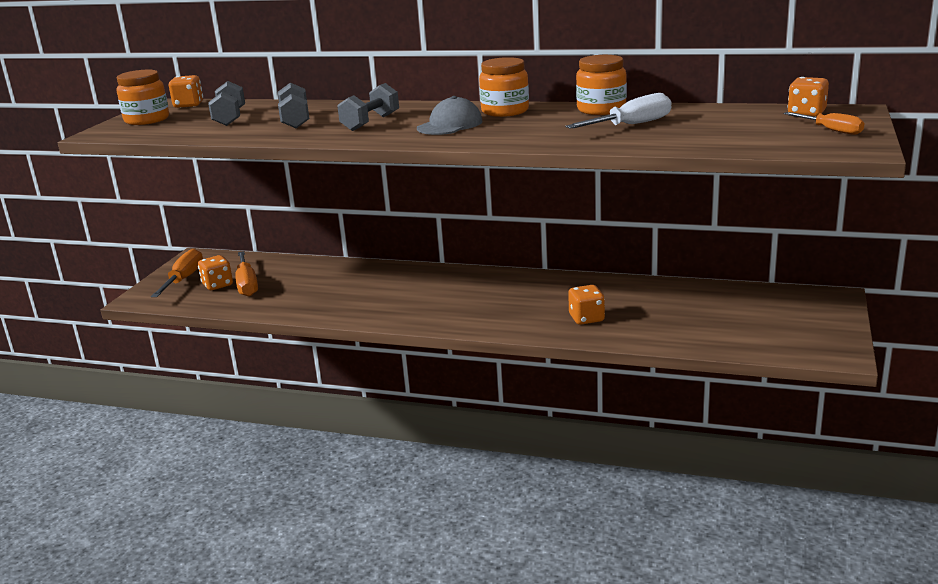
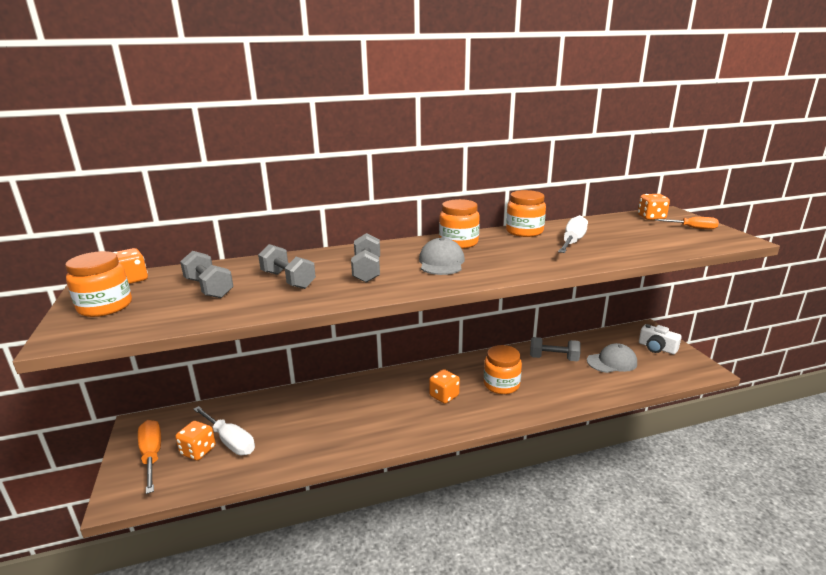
camera: 35 degrees left, 0 degrees up
orange screwdriver [235,251,258,297] -> white screwdriver [193,406,255,455]
orange dice [568,285,605,325] -> orange dice moved to [429,369,460,404]
none -> orange jar [484,345,522,394]
none -> grey dumbbell [530,337,581,361]
none -> grey cap [587,343,637,373]
none -> white camera [639,324,682,354]

